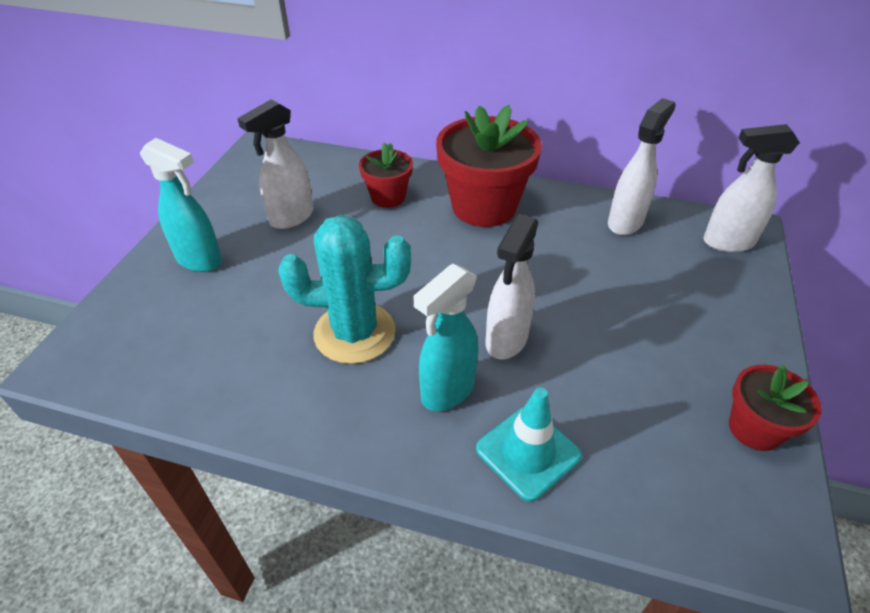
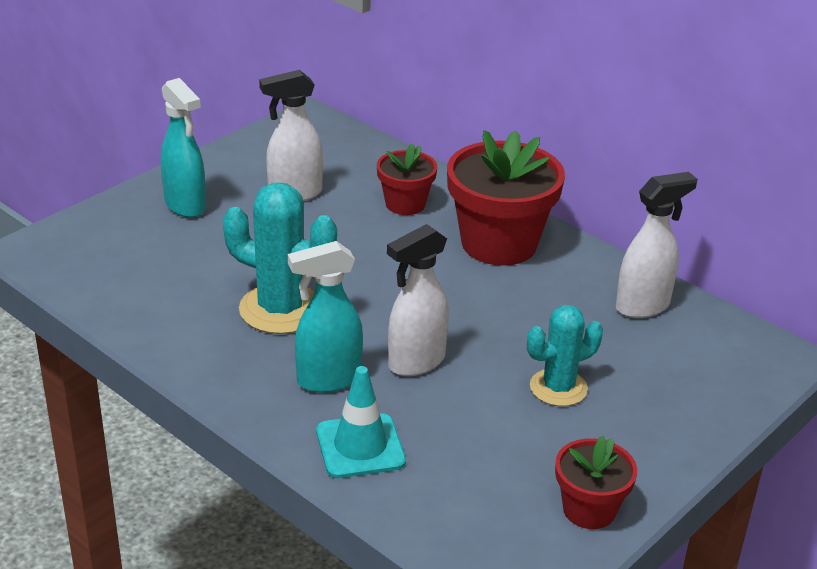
camera: 25 degrees right, 10 degrees down
white spray bottle [703,124,800,252] -> none
none -> turquoise cactus [527,305,603,406]

